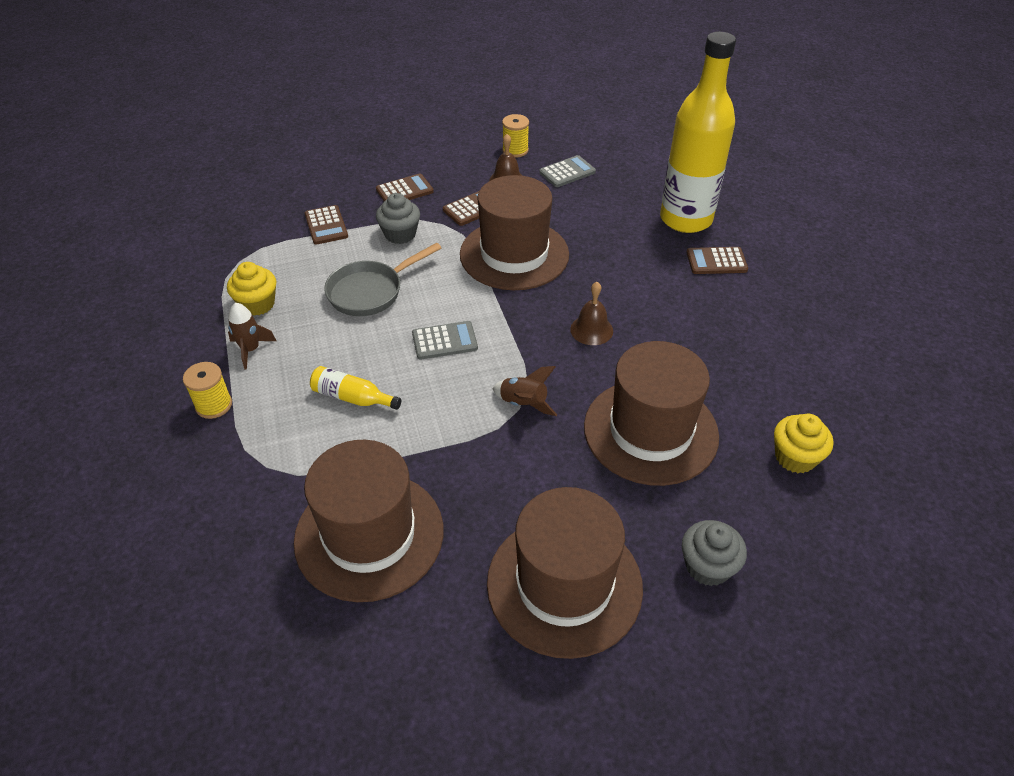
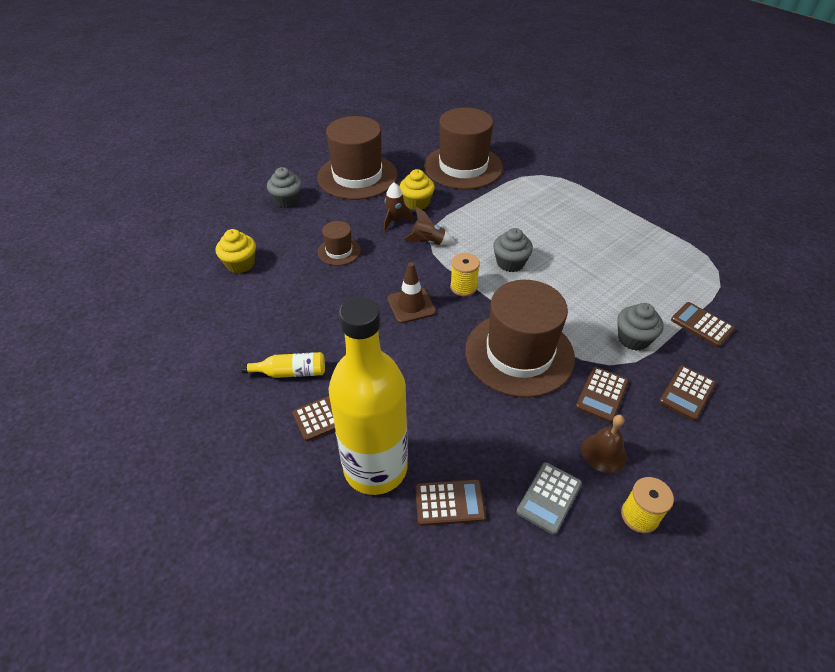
camera: 155 degrees right, 0 degrees up
yellow spool [183,362,232,419] -> yellow spool moved to [450,253,480,296]
yellow cupcake [227,262,276,316] -> yellow cupcake moved to [400,169,435,210]
brown rocket [228,303,276,369] -> brown rocket moved to [383,183,414,231]
yellow bottle [310,366,401,410] -> yellow bottle moved to [241,352,325,378]
grey pan [324,243,441,316] -> none
grey calculator [412,321,478,360] -> grey cupcake [493,228,533,272]
brown bell [570,282,613,345] -> brown traffic cone [387,262,436,323]
brown hat [584,341,719,486] -> brown hat [317,221,361,266], size x0.47
none -> brown calculator [415,479,486,526]

